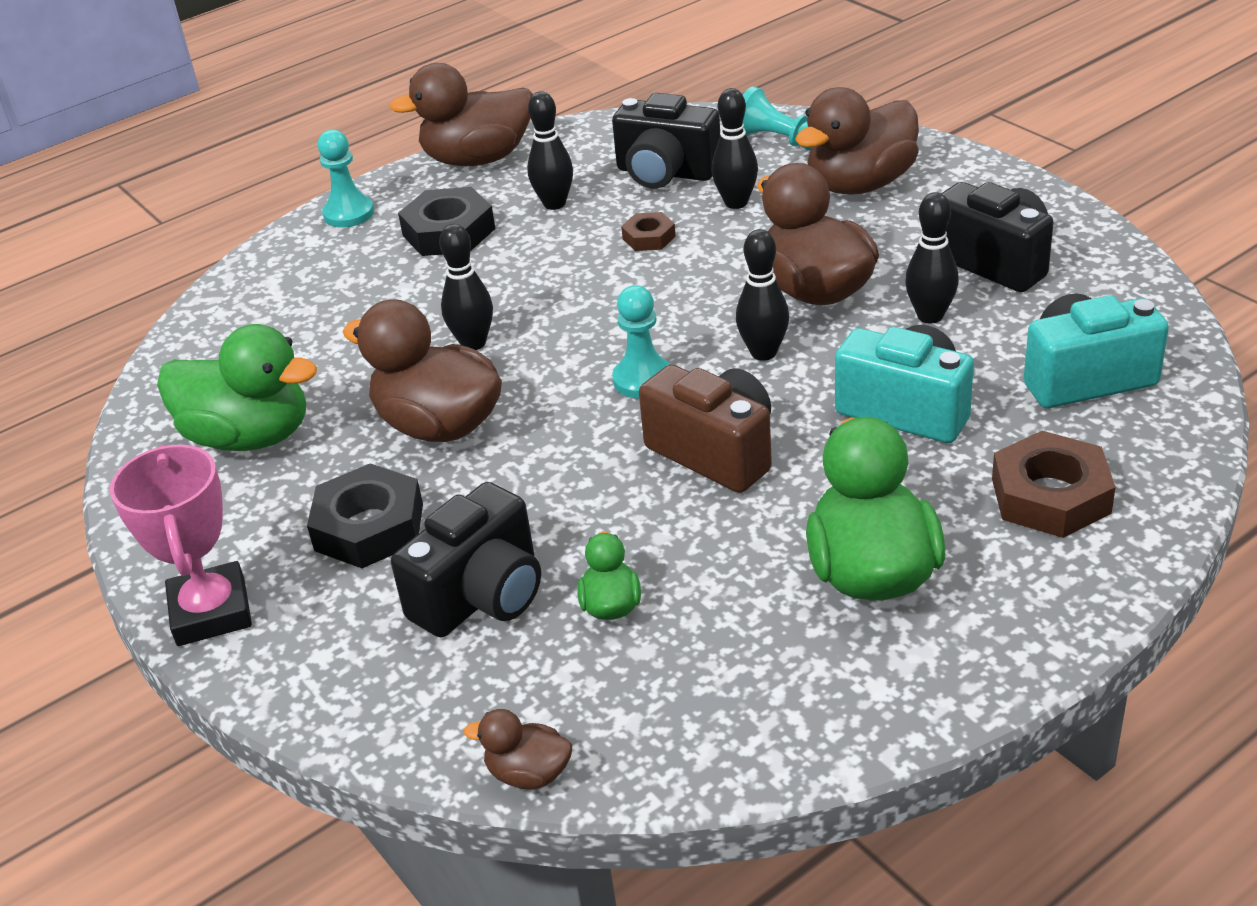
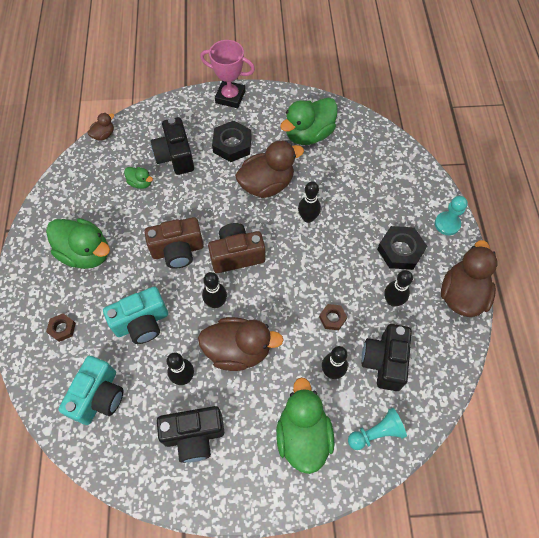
camera: 120 degrees right, 25 degrees up
black camera [612,93,720,188] -> black camera turned 45 degrees counterclockwise [362,324,412,391]
turquoise pawn [612,285,671,398] -> brown camera [208,223,265,273]
brown duck [795,87,919,195] -> green duck [276,377,334,474]
brown nut [992,431,1116,538] -> brown nut [46,313,76,342], size x0.55

